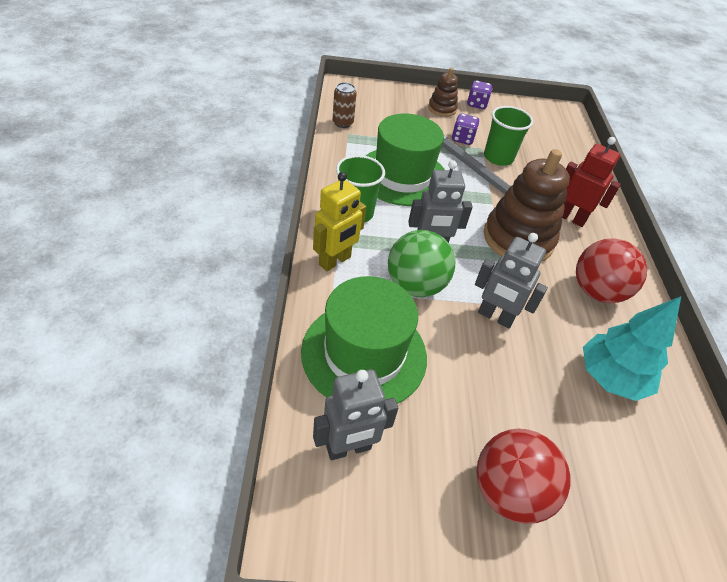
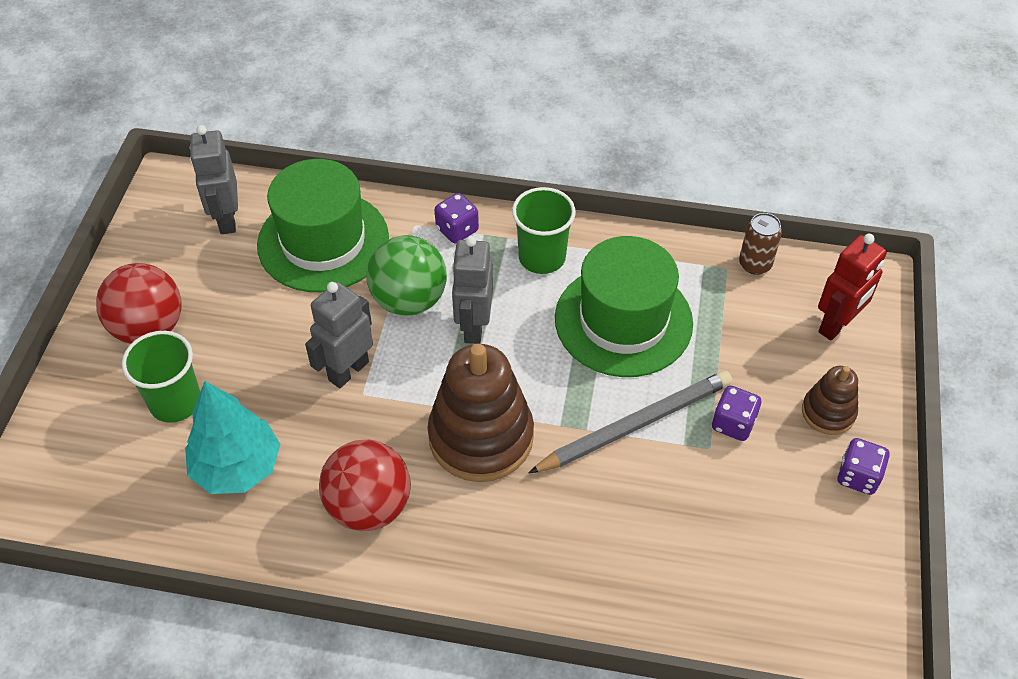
camera: 105 degrees right, 5 degrees up
yellow robot [313,172,366,271] -> purple dice [435,193,479,244]
green cup [484,106,533,166] -> green cup moved to [122,331,200,423]
red robot [562,137,621,227] -> red robot moved to [818,234,887,341]

